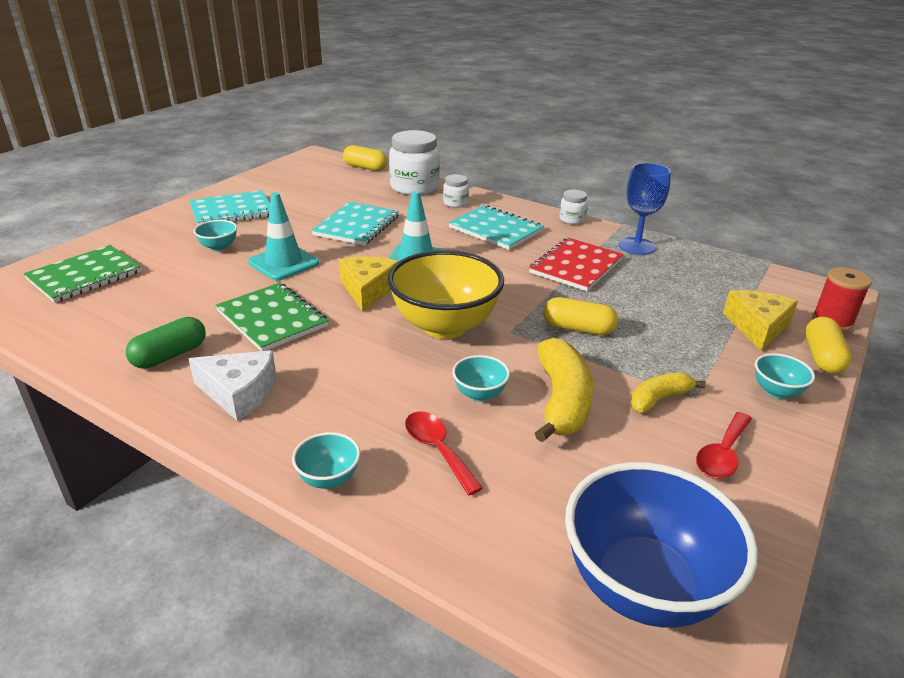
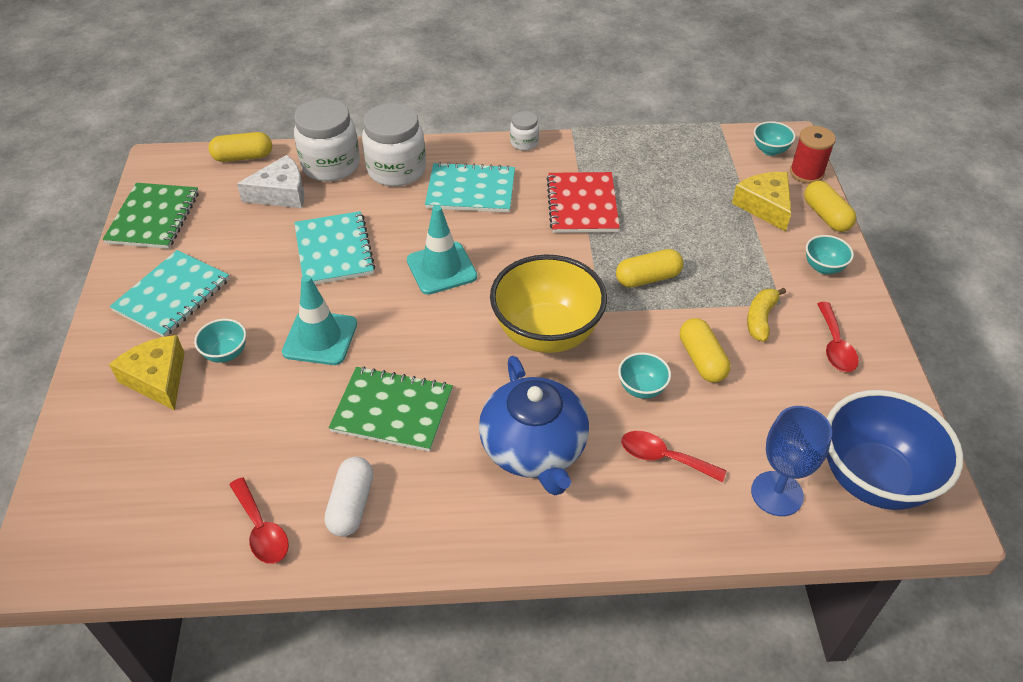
camera: 35 degrees left, 15 degrees up
green notebook [23,245,142,303] -> green notebook moved to [103,183,199,249]
green capsule [126,317,206,368] -> white capsule [324,457,373,537]
white cheese [188,350,276,421] -> white cheese moved to [237,155,304,208]
turquoise bowl [292,432,360,489] -> turquoise bowl moved to [754,121,796,156]
yellow cheese [339,256,399,312] -> yellow cheese moved to [109,335,184,410]
white jar [443,174,469,208] -> white jar [362,103,426,187], size x2.03
yellow banana [535,338,593,442] -> yellow capsule [680,318,730,383]
blue goblet [619,163,671,255] -> blue goblet moved to [751,406,832,516]
none -> red spoon [229,477,289,564]
none -> blue teapot [479,356,589,495]

